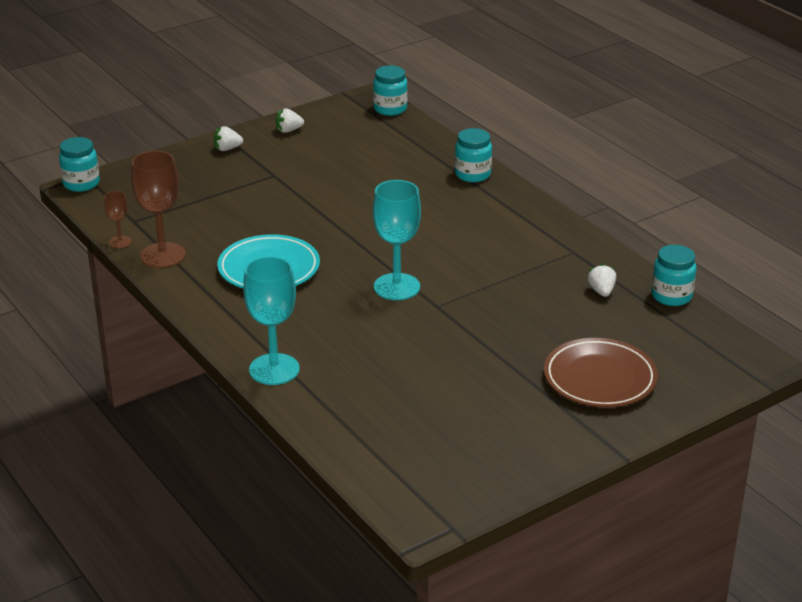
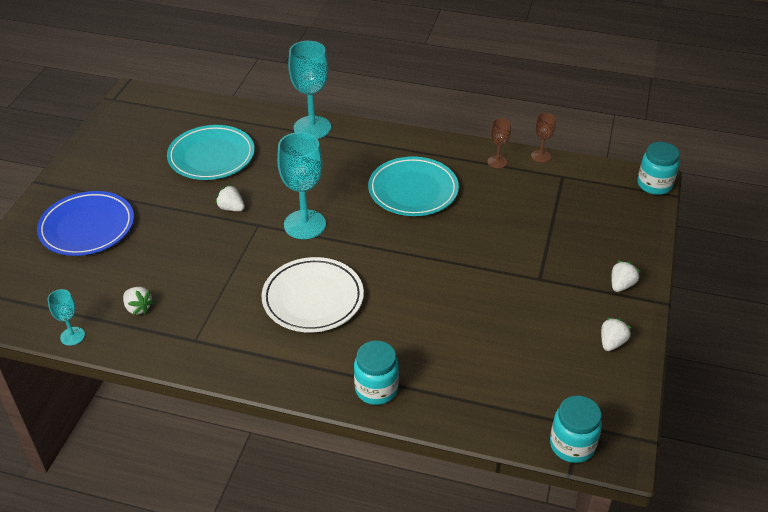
camera: 140 degrees right, 10 degrees up
brown goblet [131,151,186,268] -> brown goblet [488,118,511,168], size x0.50
brown plate [544,338,658,407] -> blue plate [37,191,134,256]
turquoise jar [651,245,697,306] -> turquoise goblet [47,289,85,346]
none -> turquoise plate [167,125,255,180]
none -> white strawberry [215,184,245,211]
none -> white plate [262,257,364,333]

